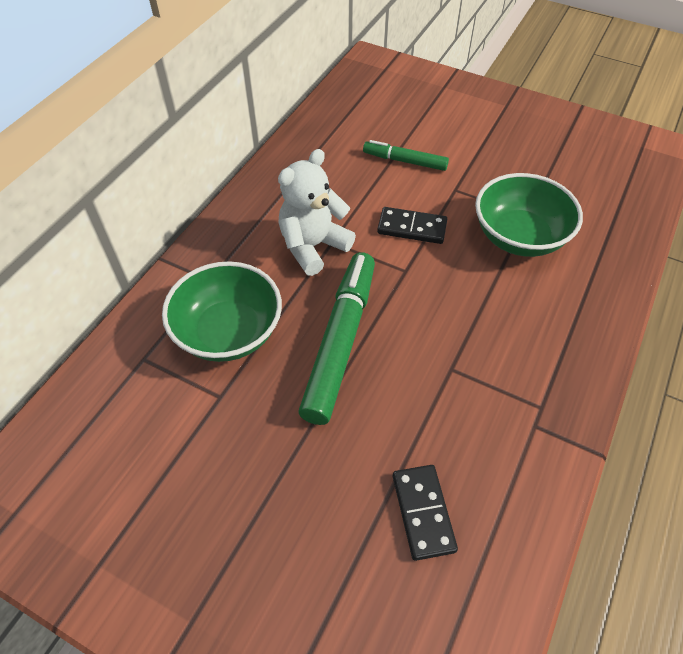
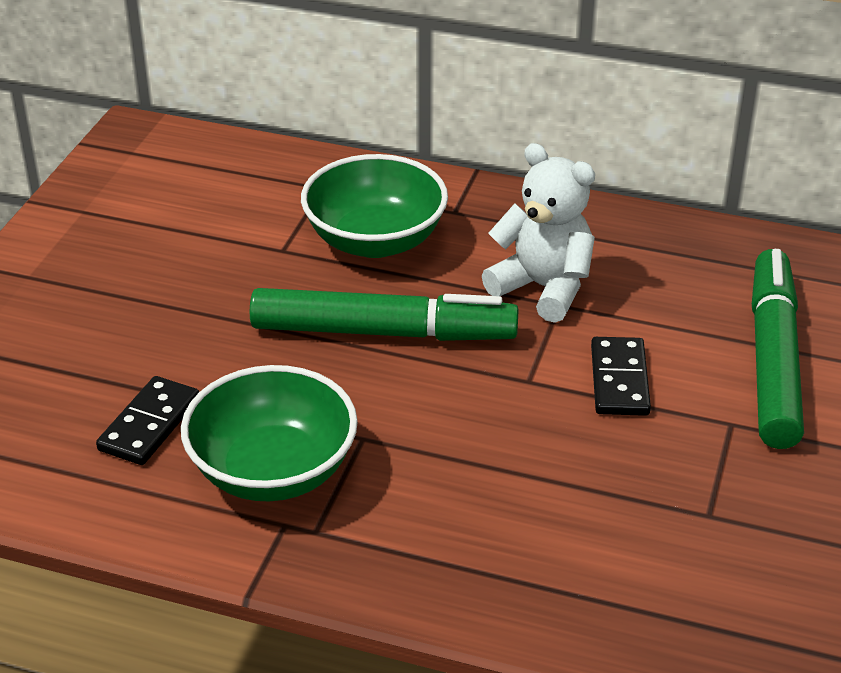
camera: 80 degrees right, 15 degrees down
green marker [363,140,449,171] -> green marker [752,249,804,449], size x1.83
black domino [393,465,458,561] -> black domino turned 45 degrees counterclockwise [96,376,199,465]
green bowl [475,173,583,257] -> green bowl moved to [181,365,358,501]

